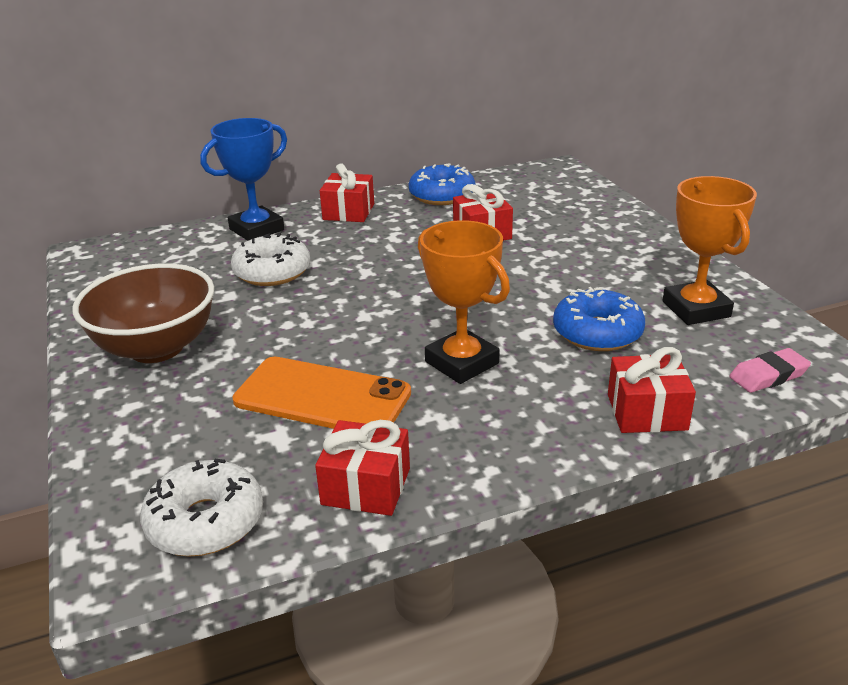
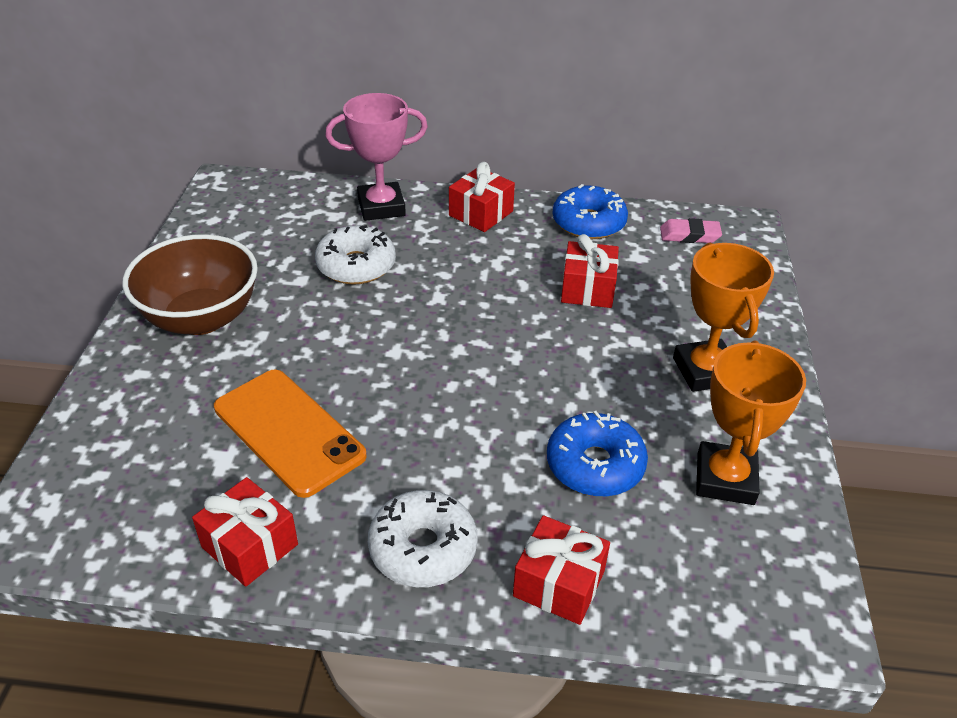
camera: 25 degrees right, 10 degrees up
white donut [140,459,263,557] -> white donut moved to [368,490,478,587]
blue trophy [200,118,287,241] -> pink trophy [325,93,428,221]
orange trophy [418,220,510,384] -> orange trophy moved to [673,242,774,392]
pink eraser [729,348,811,393] -> pink eraser moved to [660,218,722,243]

